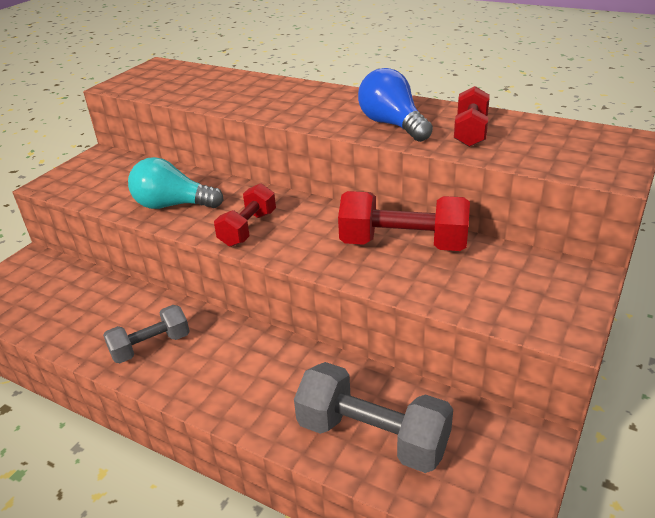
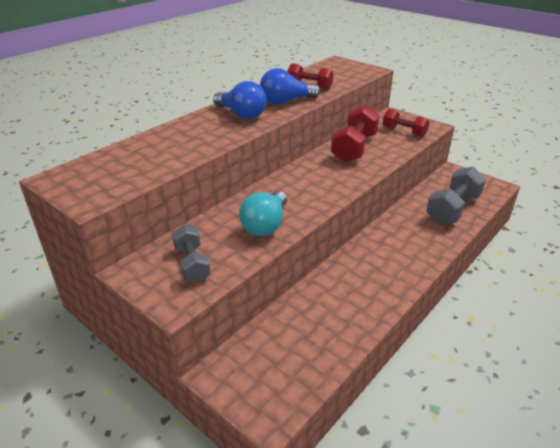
camera: 80 degrees left, 0 degrees up
grey dumbbell [103,305,190,363] -> grey dumbbell moved to [172,225,211,283]
red dumbbell [214,183,276,247] -> red dumbbell moved to [383,109,429,137]
none -> blue light bulb [213,81,267,119]

